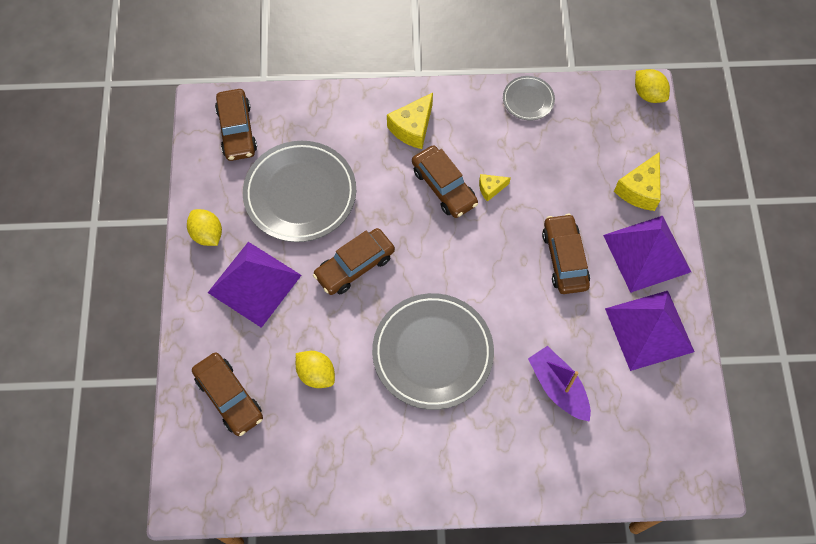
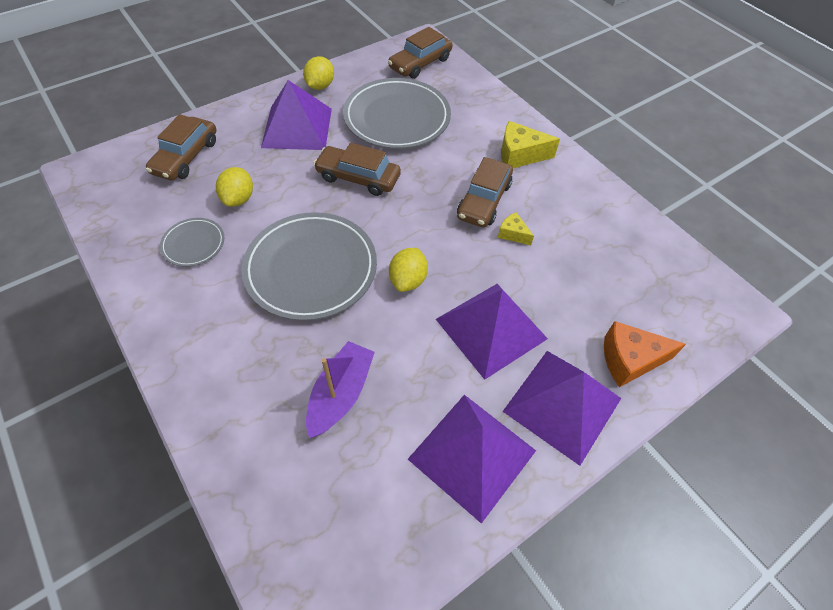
camera: 55 degrees right, 10 degrees down
grey plate [503,76,555,120] -> grey plate moved to [160,218,224,267]
brown car [542,214,590,294] -> purple pyramid [436,284,548,380]
yellow cheese [614,152,661,211] -> orange cheese [604,321,686,387]
yellow lemon [635,69,670,103] -> yellow lemon moved to [389,248,428,292]

